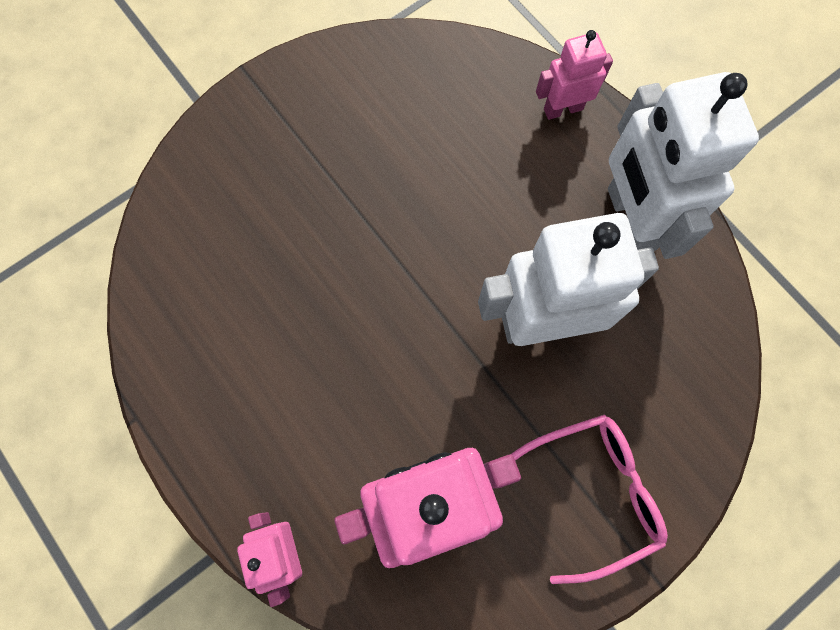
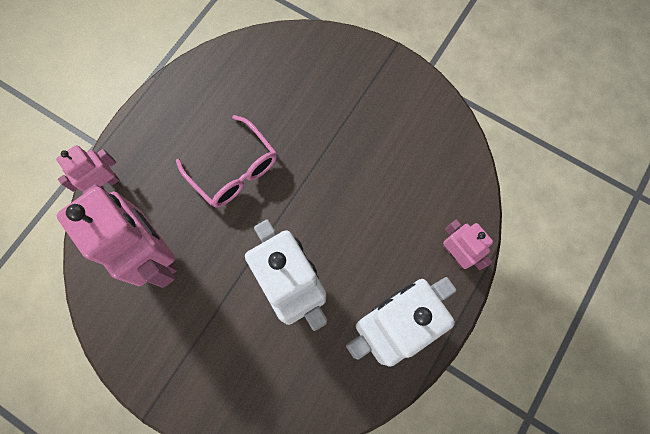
camera: 70 degrees right, 0 degrees up
pink glasses [511,415,668,584] -> pink glasses moved to [176,115,277,207]

